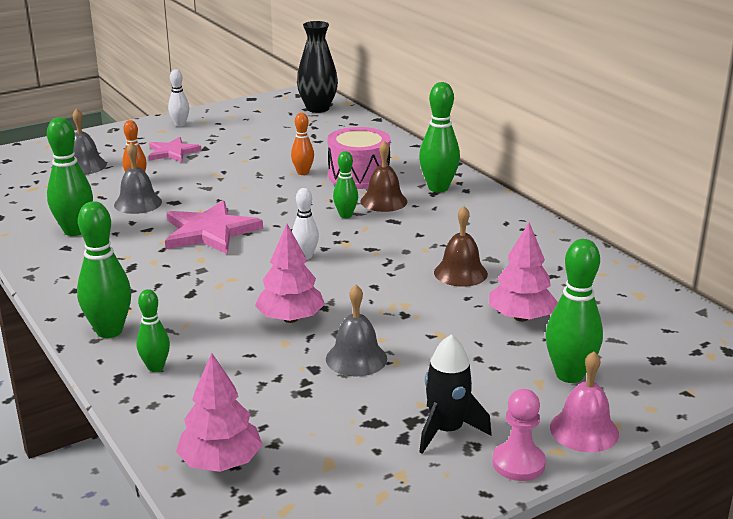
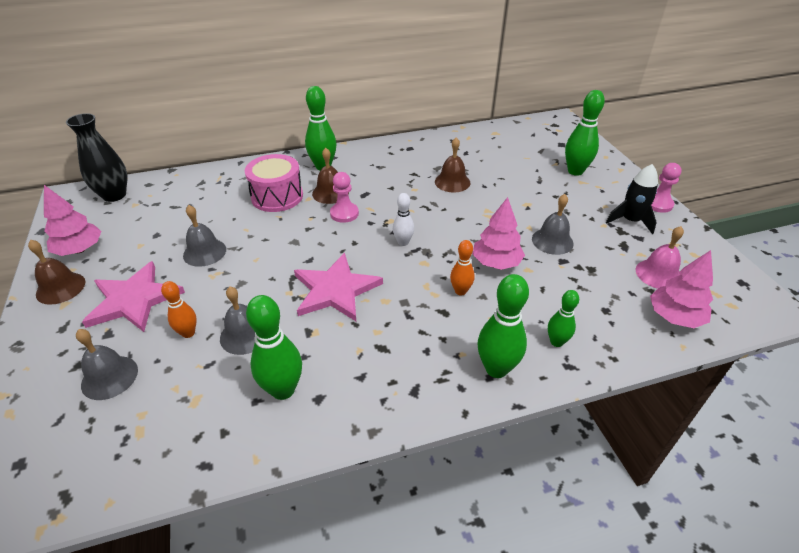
camera: 75 degrees left, 15 degrees up
pink star [149,137,201,162] -> pink star [82,261,185,332], size x1.59
white bowling pin [168,69,189,127] -> brown bell [28,240,85,305]
orange bowling pin [291,113,314,175] -> orange bowling pin moved to [450,240,475,296]
green bowling pin [333,151,358,218] -> pink pawn [330,172,359,223]
pink tree [489,222,558,322] -> pink tree moved to [44,185,102,256]
pink bell [550,351,619,452] -> pink bell moved to [635,226,684,289]
none -> grey bell [183,205,226,267]

